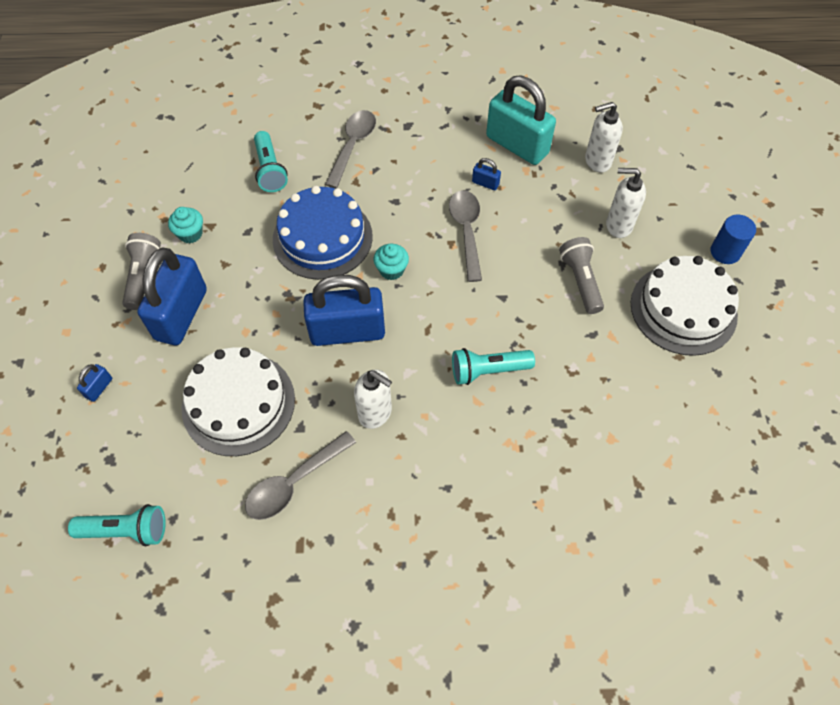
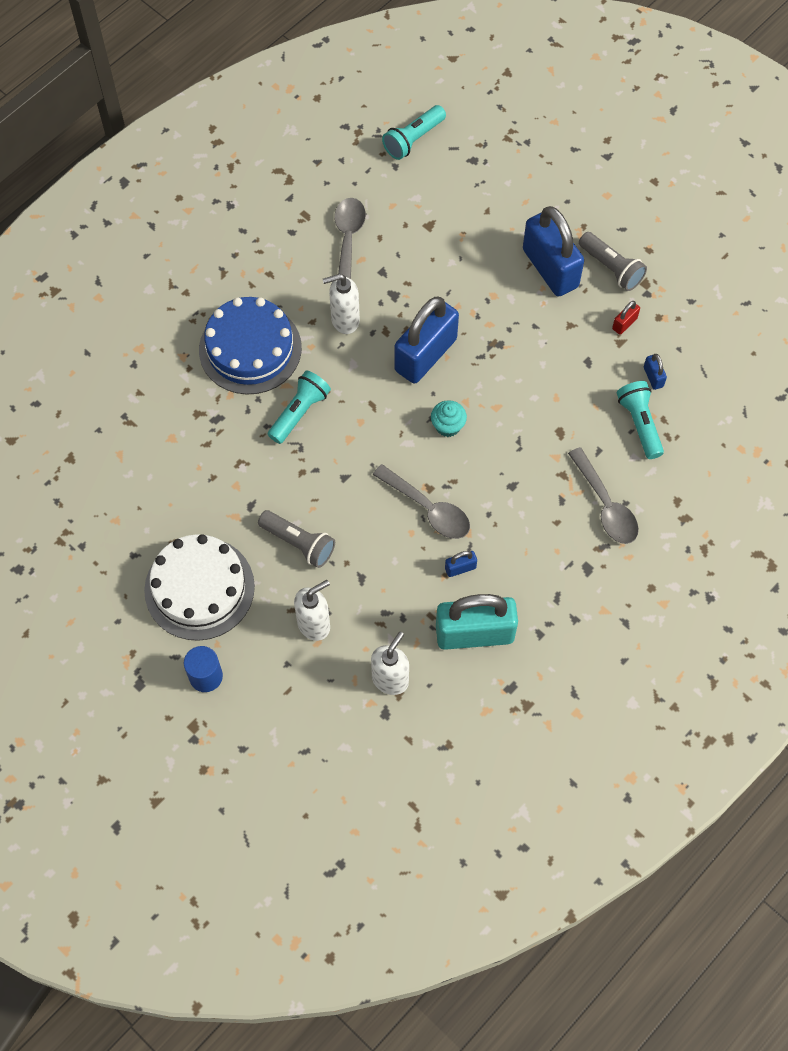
camera: 135 degrees right, 5 degrees up
blue padlock [77,364,112,402] -> blue padlock moved to [644,354,667,390]
turquoise cupcake [168,207,203,243] -> red padlock [612,301,640,335]
white cake [182,347,295,456] -> none
turquoise flashlight [254,131,288,192] -> turquoise flashlight turned 45 degrees clockwise [617,381,664,459]
blue cake [273,186,373,280] -> blue cake moved to [199,297,302,395]

